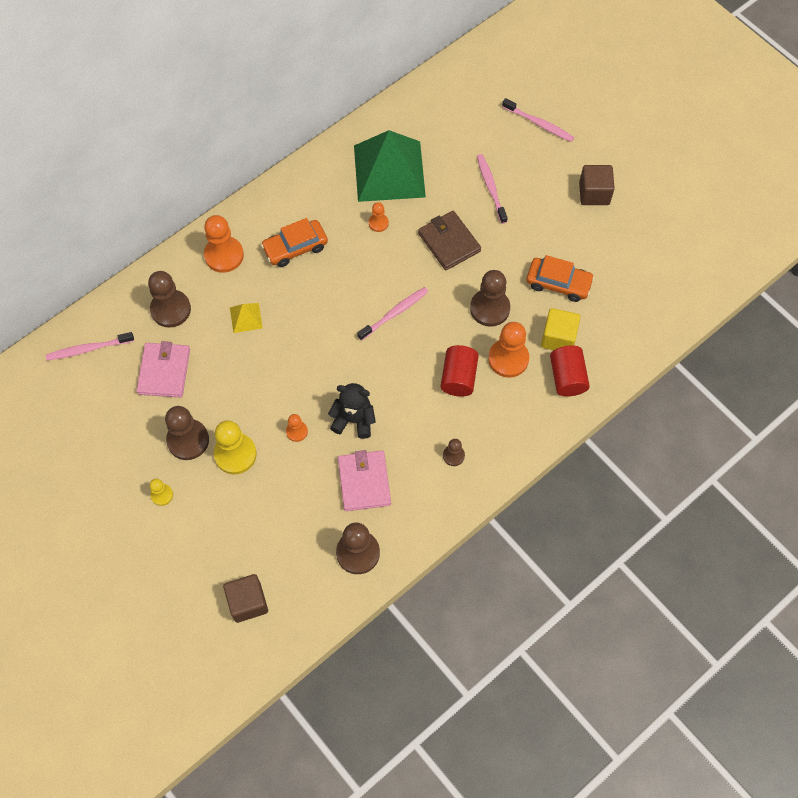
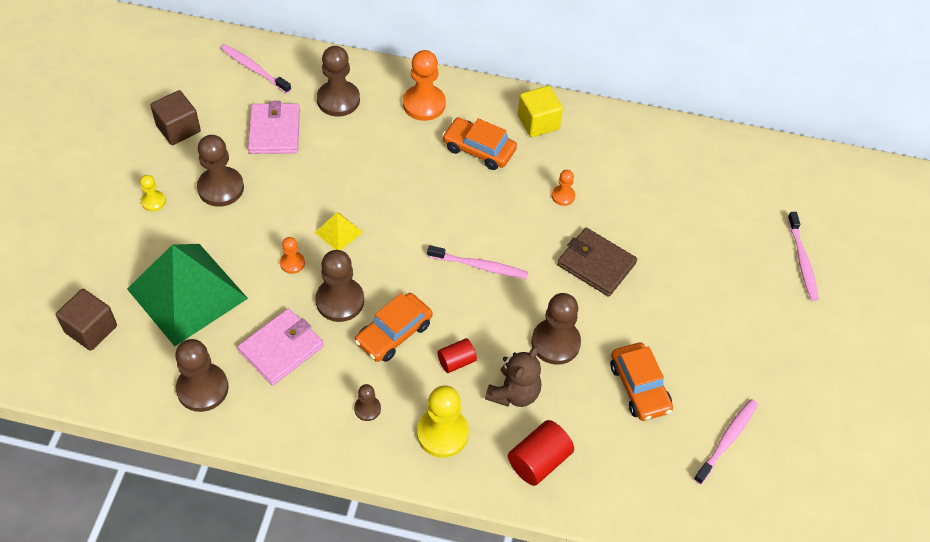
camera: 50 degrees right, 10 degrees down
pink wallet [136,341,190,398] -> pink wallet turned 60 degrees counterclockwise [248,101,300,154]
yellow pawn [214,420,257,475] -> yellow pawn moved to [417,386,469,458]
yellow pyramid [230,303,263,333] -> yellow pyramid moved to [315,212,363,250]
black teddy bear [328,383,376,439] -> brown pawn [315,250,364,322]
green pyramid [354,130,426,202] -> green pyramid moved to [127,244,248,346]
brown wallet [418,211,481,270] -> brown wallet turned 75 degrees counterclockwise [557,228,637,297]
red cylinder [441,345,479,397] -> red cylinder [438,338,477,373], size x0.63
pink toothbrush [477,154,508,224] -> pink toothbrush moved to [694,399,758,484]
orange pawn [488,322,529,378] -> brown teddy bear [485,347,541,407]
yellow cube [541,308,580,350] -> yellow cube moved to [518,86,563,137]
brown cube [579,165,615,205] -> brown cube moved to [150,90,201,145]
none -> orange car [355,293,433,362]

